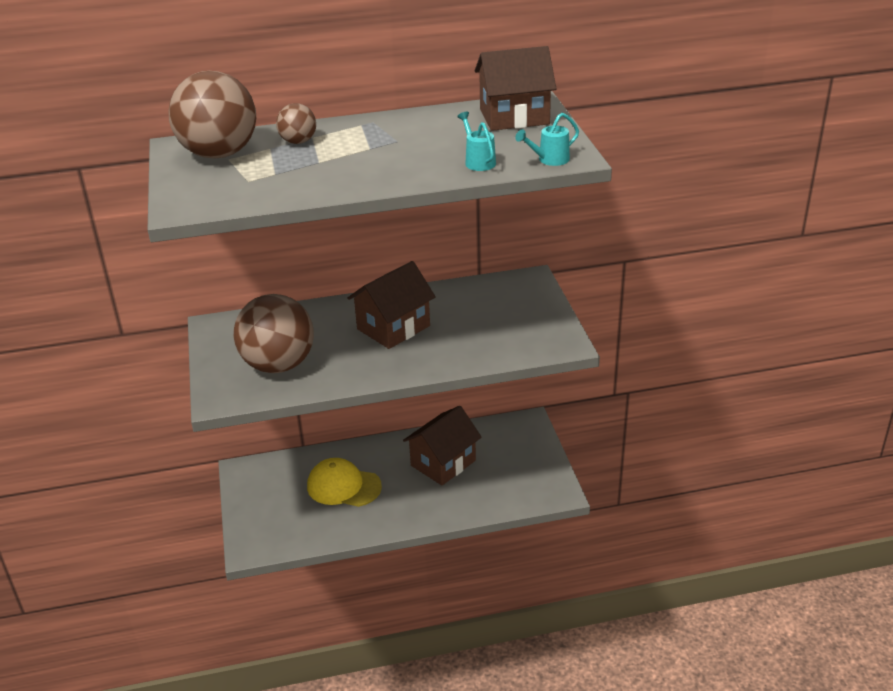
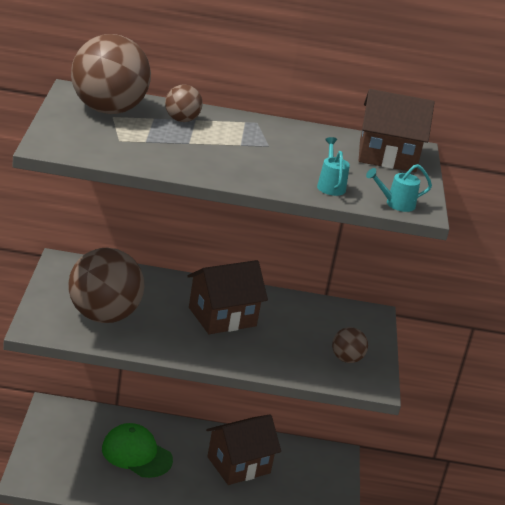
camera: 10 degrees right, 5 degrees down
yellow cap [307,458,382,507] -> green cap [102,423,173,478]
none -> brown ball [332,327,368,363]

